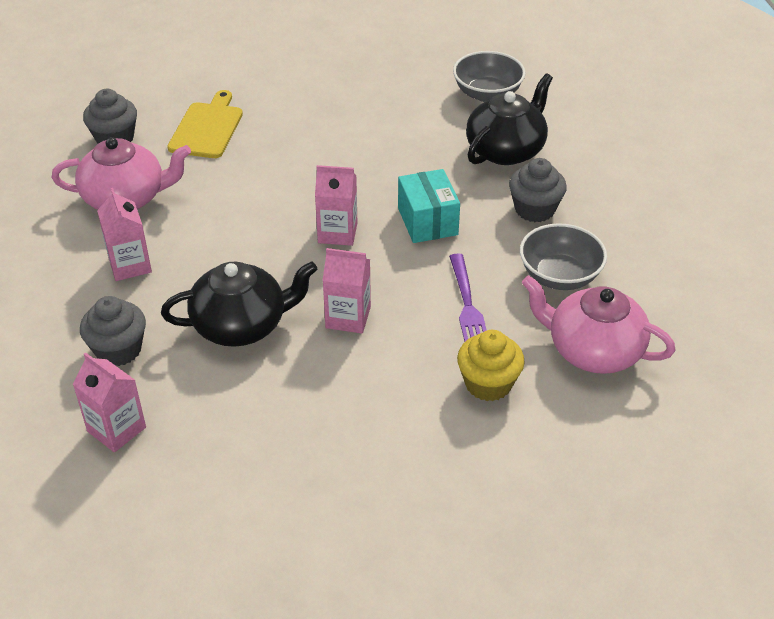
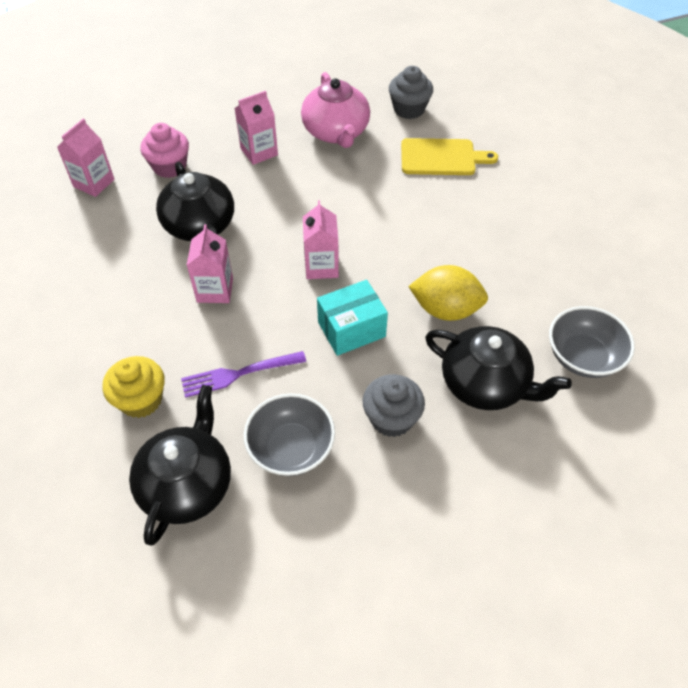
camera: 80 degrees right, 10 degrees up
grey cupcake [80,296,146,366] -> pink cupcake [141,123,189,178]
pink teapot [522,275,675,374] -> black teapot [129,385,231,546]
none -> yellow lemon [408,265,488,321]

